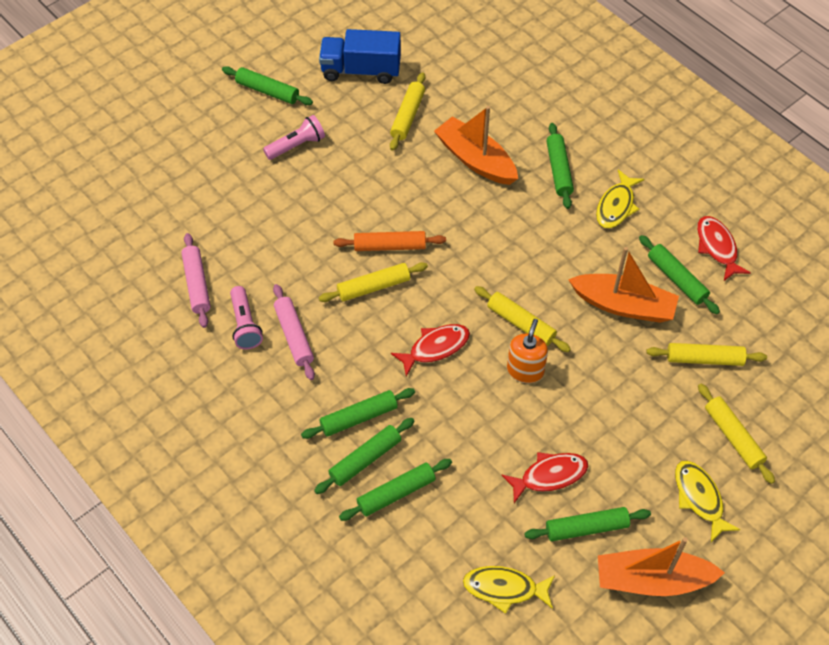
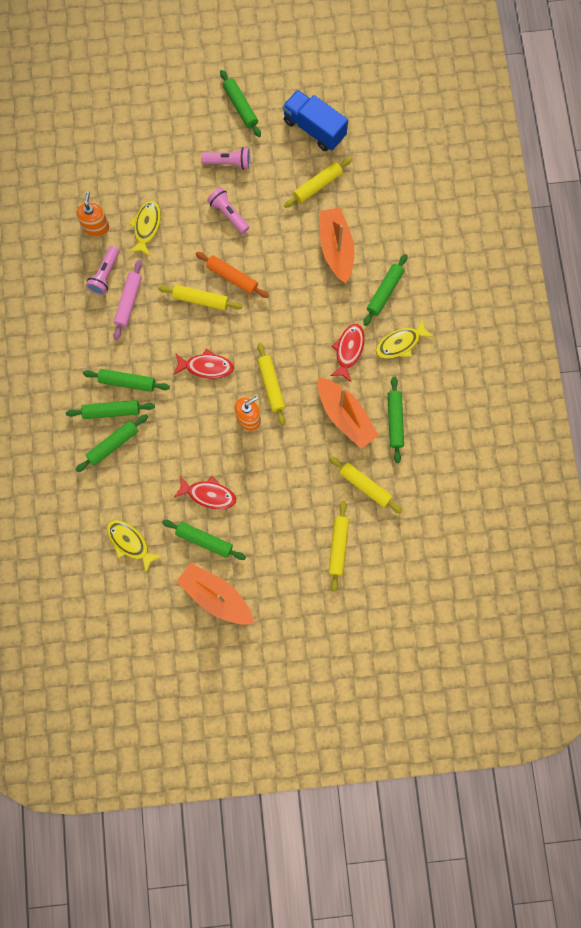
camera: 35 degrees right, 20 degrees up
pink rolling pin [181,233,211,328] -> orange soap dispenser [77,192,109,237]
green rolling pin [339,459,452,521] -> green rolling pin turned 45 degrees counterclockwise [76,414,148,472]
yellow fish [675,461,740,542] -> yellow fish moved to [129,201,161,256]
red fish [697,216,751,281] -> red fish moved to [330,324,365,383]
none -> pink flashlight [207,187,250,234]

